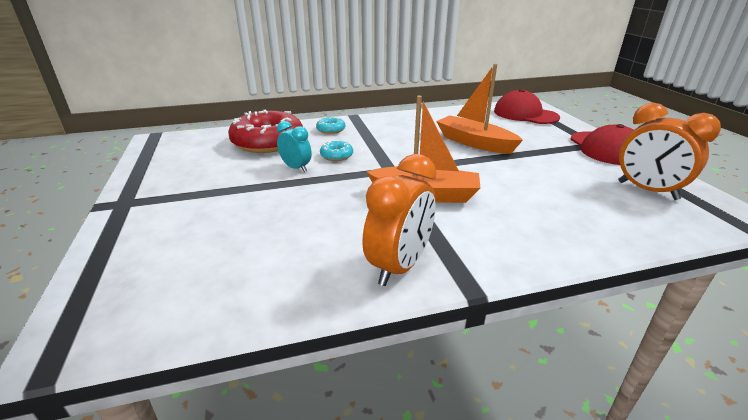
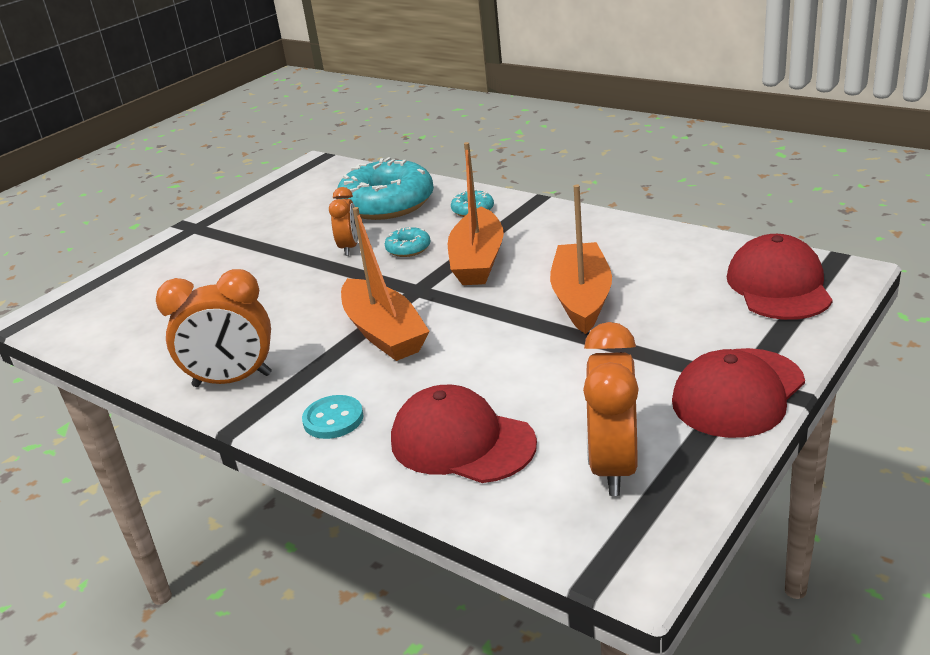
camera: 55 degrees right, 0 degrees up
red donut [228,110,303,153] -> turquoise donut [337,157,434,220]
turquoise clock [277,121,312,172] -> orange clock [329,187,358,256]
none -> turquoise button [302,395,364,439]
none -> red cap [391,385,537,483]
none -> orange boat [448,142,504,285]

